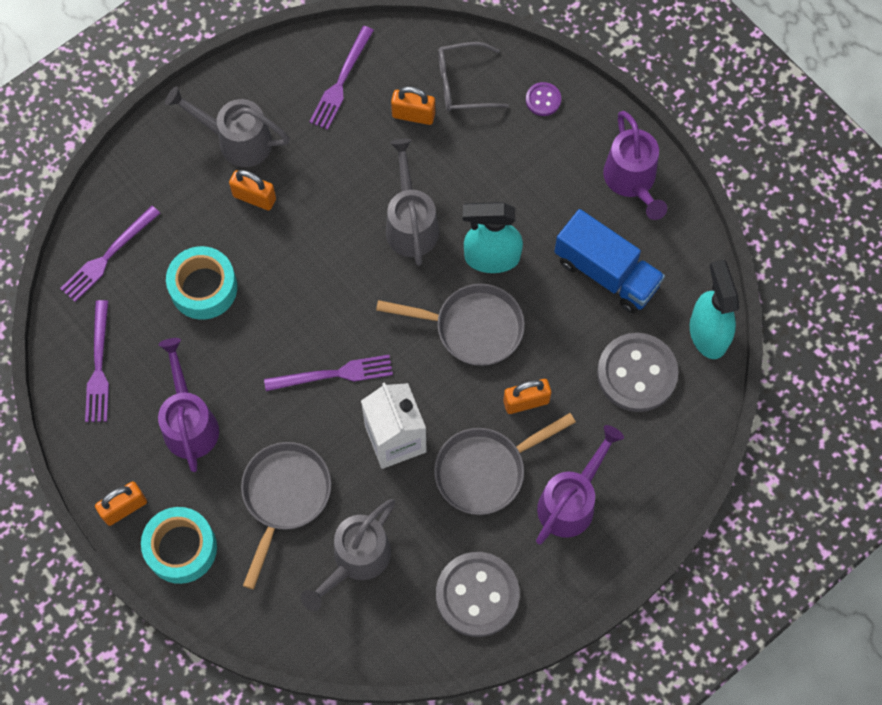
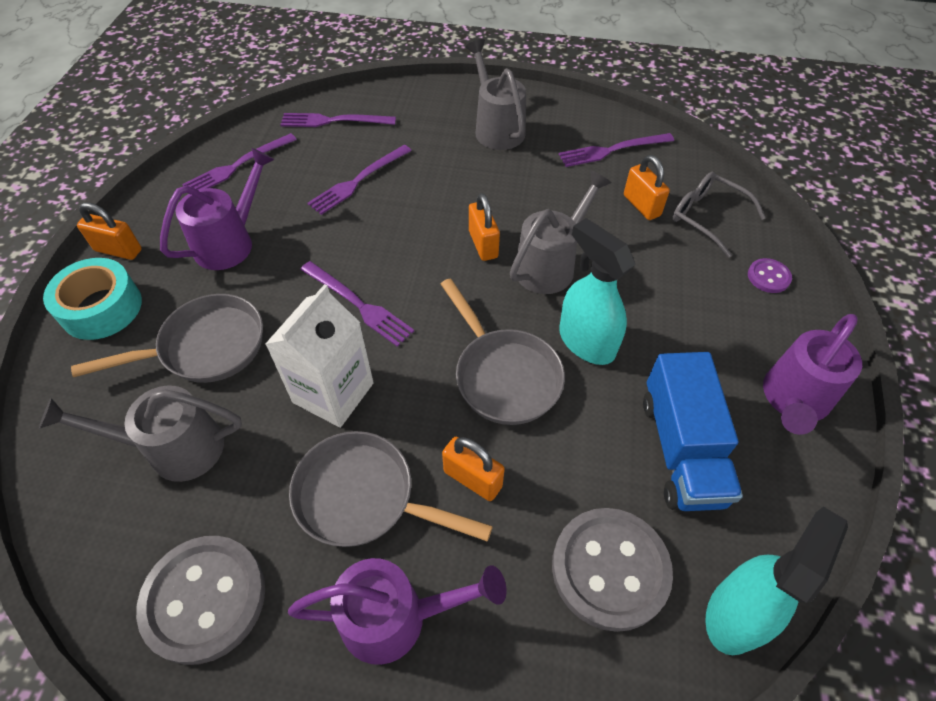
camera: 50 degrees right, 15 degrees down
turquoise tape [166,246,237,320] -> purple fork [308,145,412,215]
orange padlock [229,170,276,211] -> orange padlock moved to [469,193,500,261]

